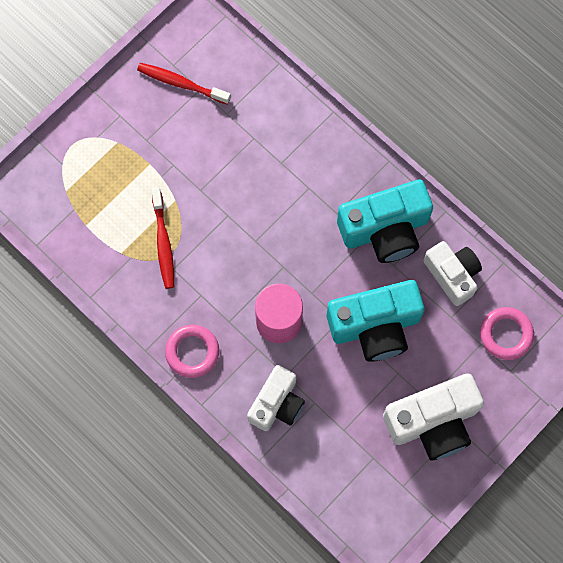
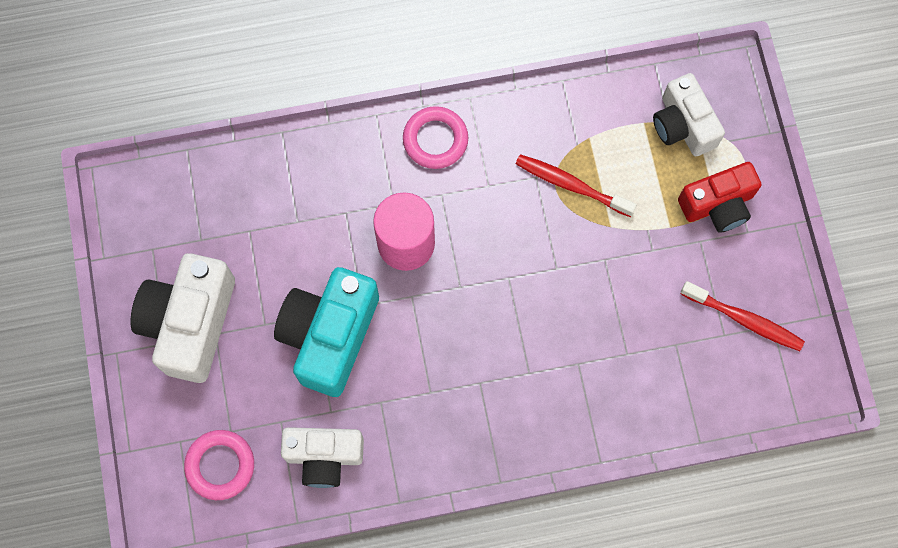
camera: 125 degrees right, 0 degrees up
red toothbrush [137,63,231,105] -> red toothbrush turned 60 degrees clockwise [680,281,805,351]
white camera [247,365,305,431] -> white camera moved to [653,73,725,156]
turquoise camera [337,180,433,263] -> none
none -> red camera [678,162,761,233]

